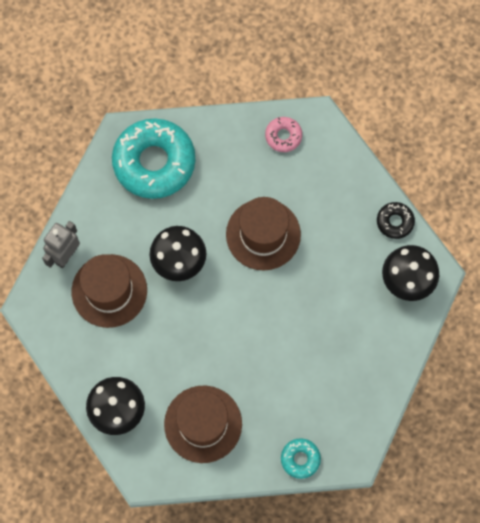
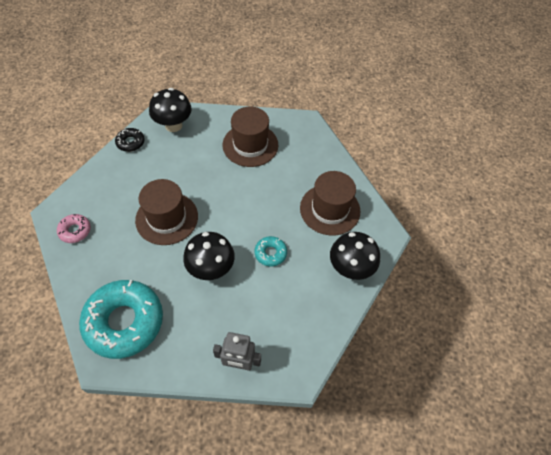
camera: 115 degrees left, 15 degrees down
brown hat [72,254,147,328] -> brown hat moved to [222,107,278,167]
turquoise donut [281,438,321,479] -> turquoise donut moved to [255,236,287,266]

